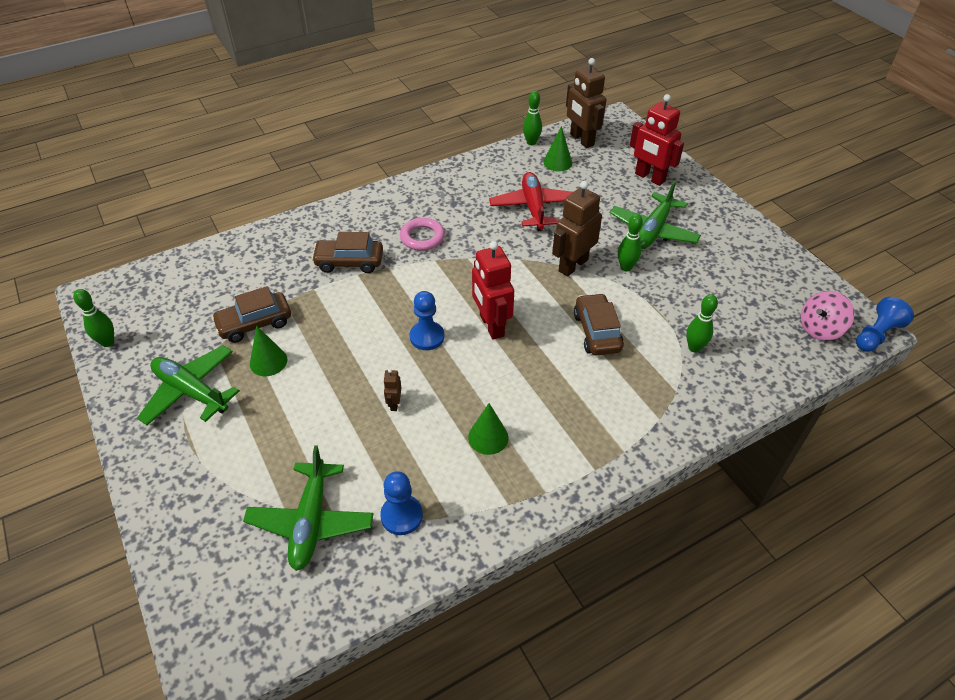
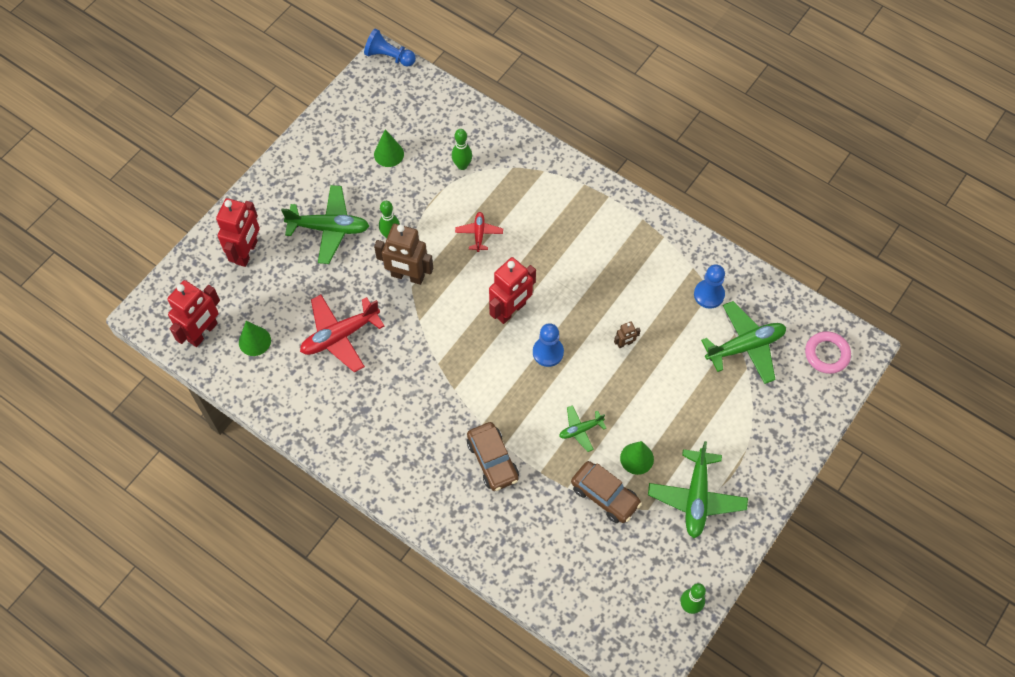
camera: 115 degrees left, 15 degrees up
pink ring [400,218,445,251] -> pink ring moved to [805,331,851,374]
green cone [468,403,508,455] -> green cone moved to [374,129,404,167]
green bowling pin [523,91,542,145] -> none
brown robot [566,58,606,148] -> red robot [167,280,220,347]
brown car [574,293,624,355] -> red plane [455,212,503,252]
pink spinning top [801,291,854,341] -> none
none -> green plane [559,405,606,452]

